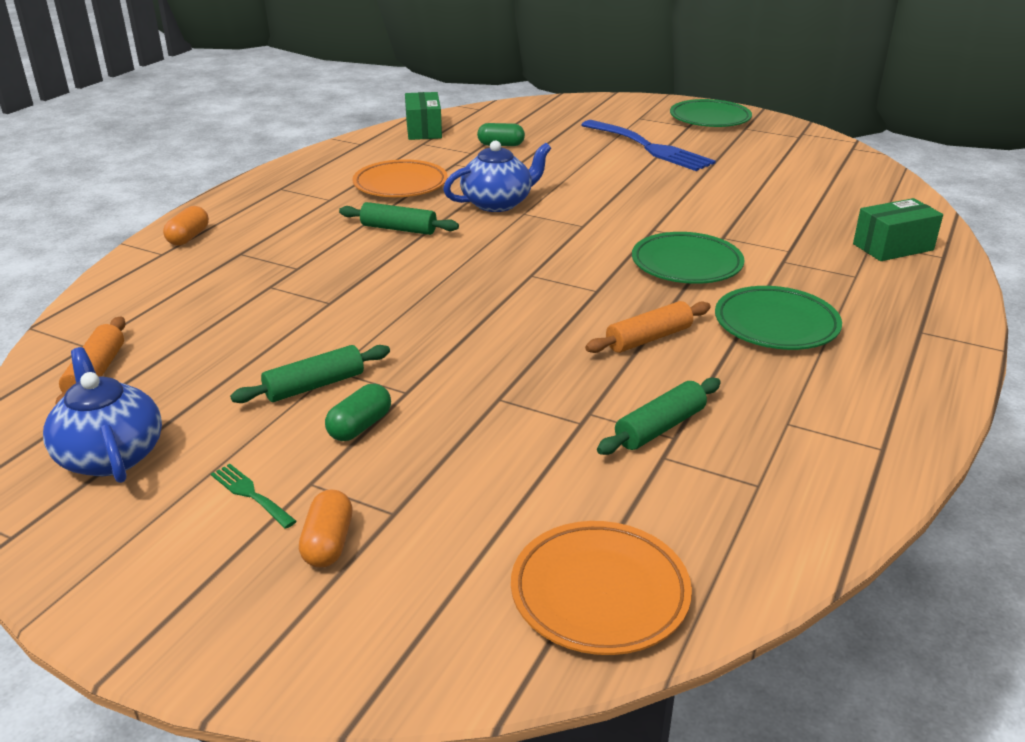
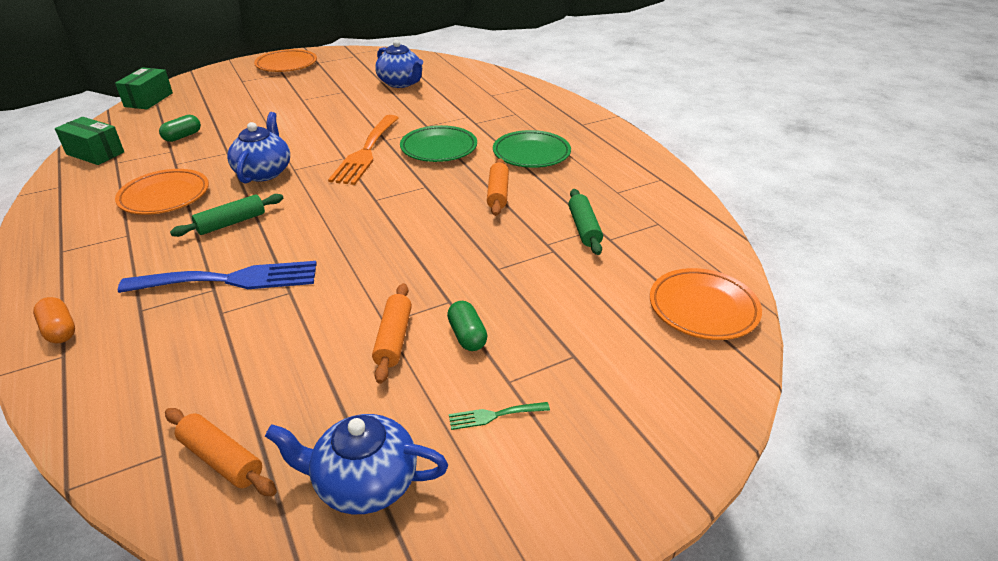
camera: 55 degrees left, 5 degrees up
green rolling pin [230,345,390,403] -> orange rolling pin [372,283,412,384]
orange capsule [299,489,352,568] -> none
blue fork [582,120,716,171] -> blue fork moved to [118,261,317,293]
green plate [670,99,752,127] -> orange plate [254,49,317,72]
green box [853,198,943,261] -> green box moved to [115,67,173,109]
none -> orange fork [328,115,399,185]
none -> blue teapot [375,40,423,88]

